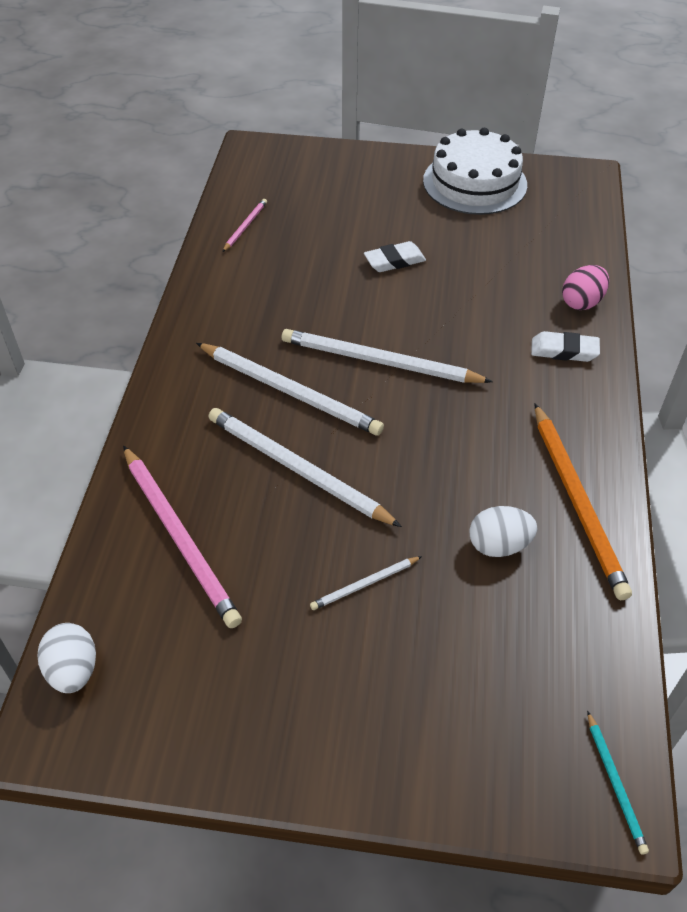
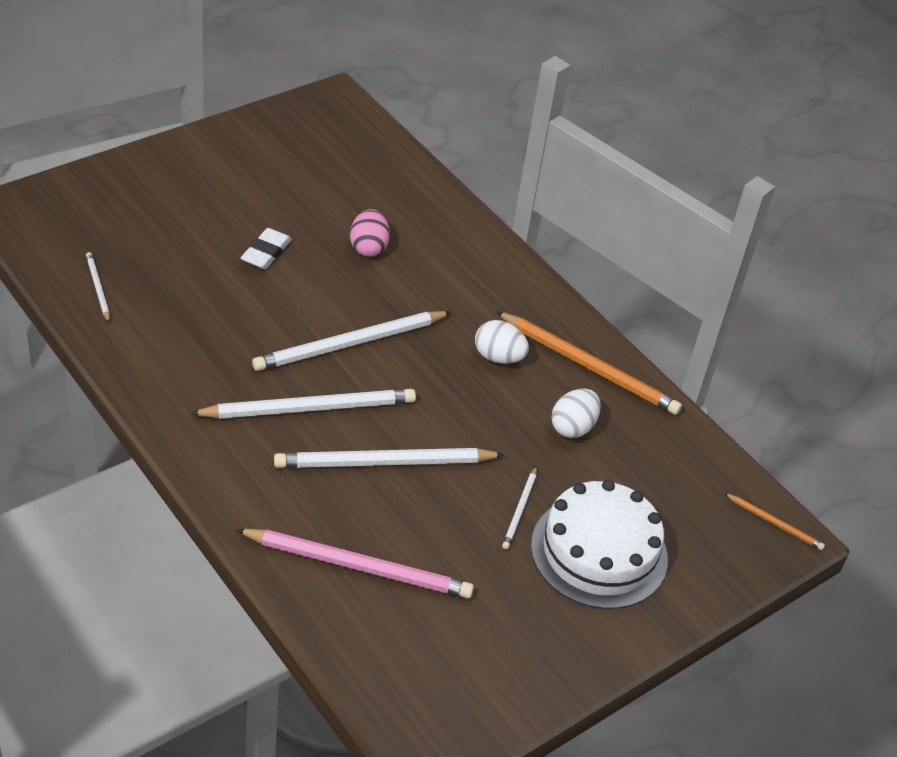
camera: 50 degrees left, 5 degrees down
white egg [38,623,96,693] -> white egg moved to [475,320,529,364]
pink pencil [223,199,267,252] -> white pencil [86,252,110,322]
white cake [423,128,527,215] -> white cake moved to [531,480,668,609]
white eraser [531,331,600,362] -> none
pink egg [562,265,609,310] -> pink egg moved to [350,209,390,257]
turquoise pencil [587,711,649,854] -> orange pencil [724,493,825,550]

